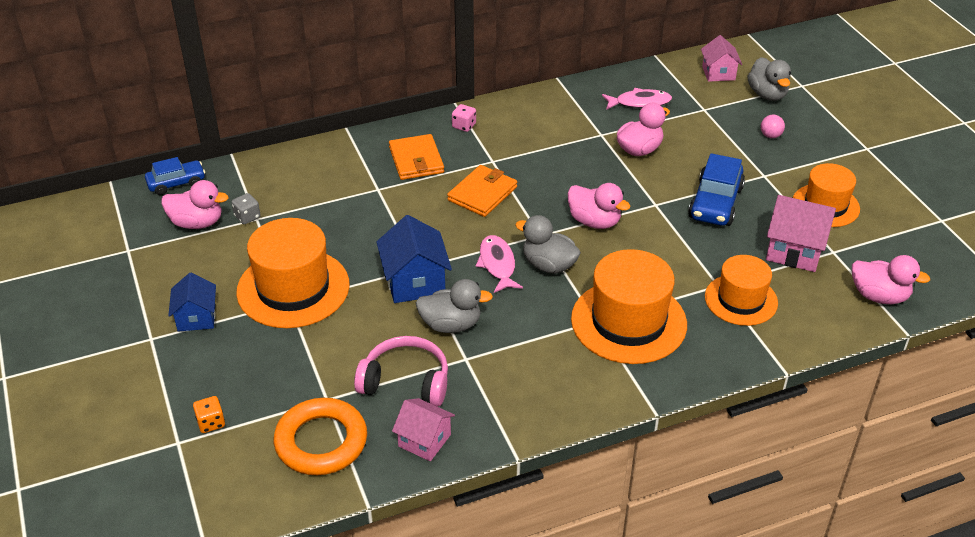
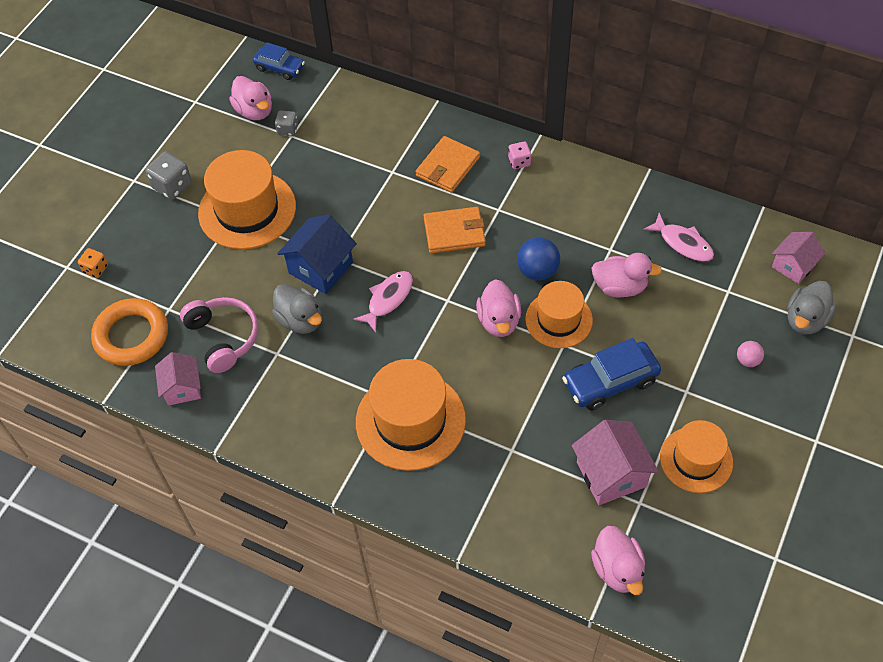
camera: 50 degrees right, 15 degrees up
blue house [168,273,216,332] -> grey dice [145,152,192,200]
grey duck [515,215,581,274] -> none
orange hat [705,255,778,326] -> orange hat moved to [525,281,593,348]
none -> blue ball [517,237,560,281]

